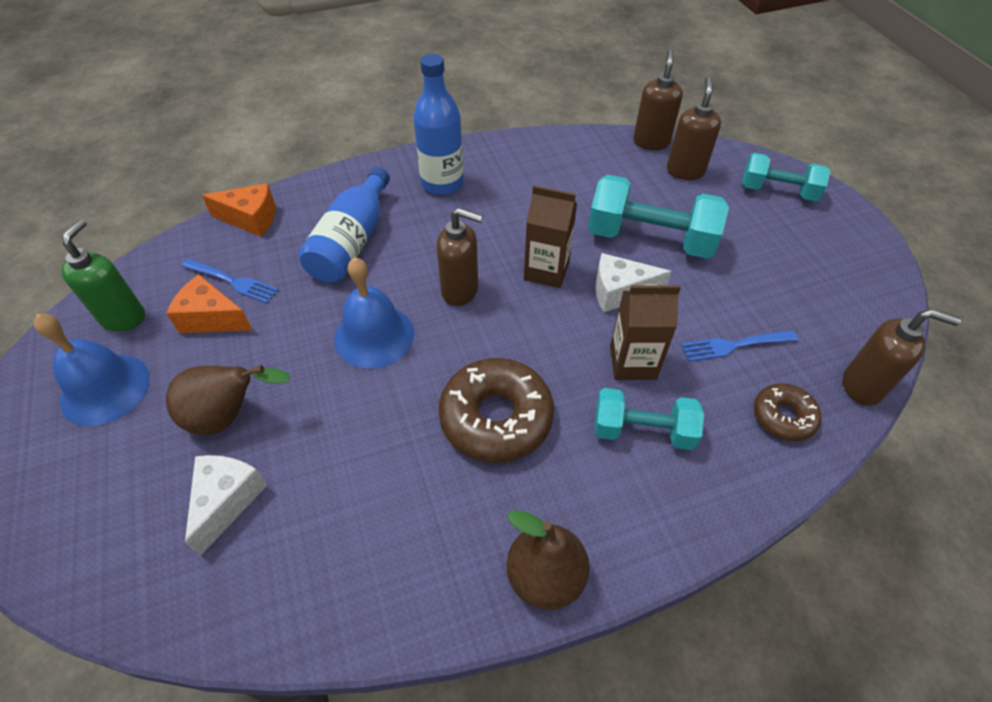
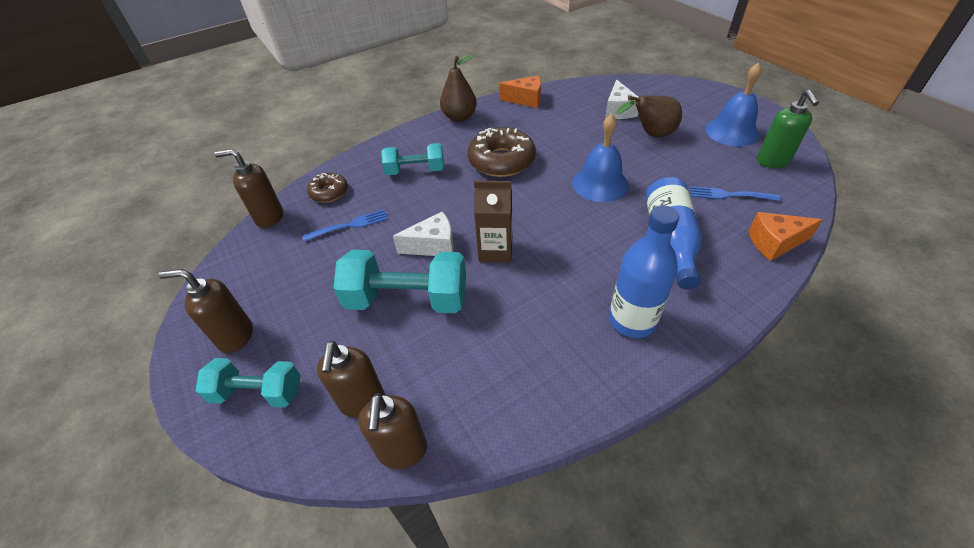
camera: 170 degrees right, 5 degrees down
orange cheese [166,274,252,333] -> orange cheese moved to [499,76,541,108]
brown soap dispenser [436,208,483,306] -> brown soap dispenser moved to [159,269,253,353]
brown carton [610,285,681,380] -> none

